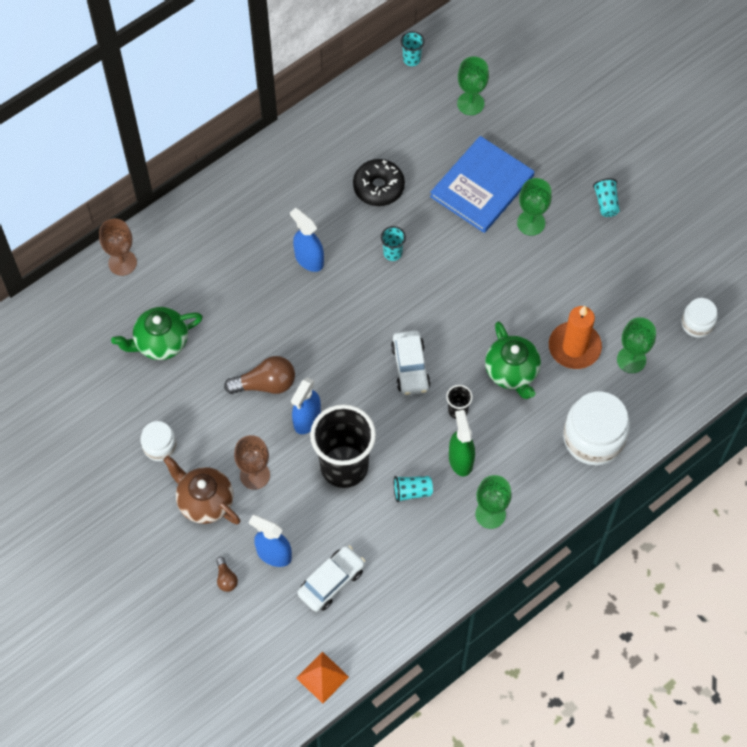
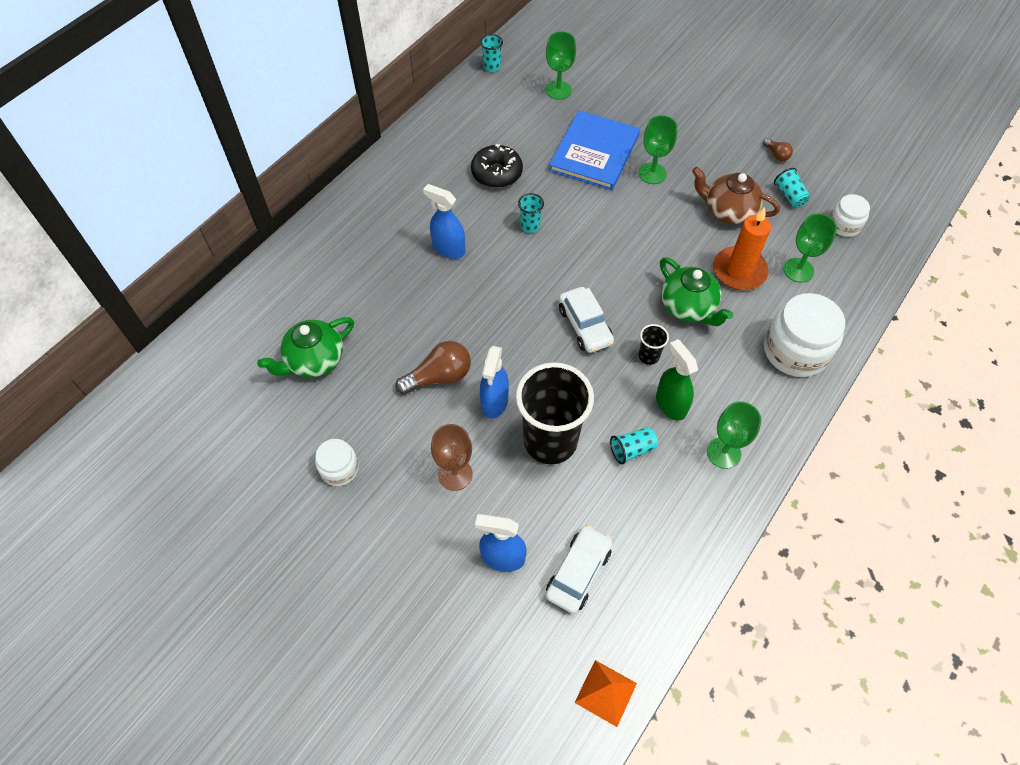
camera: 15 degrees left, 5 degrees down
brown goblet [99,219,137,276] -> none
brown teapot [163,456,241,525] -> brown teapot moved to [692,167,780,224]
brown light bulb [216,557,238,592] -> brown light bulb moved to [763,138,793,161]
turquoise cup [593,178,620,217] -> turquoise cup moved to [774,168,810,207]

